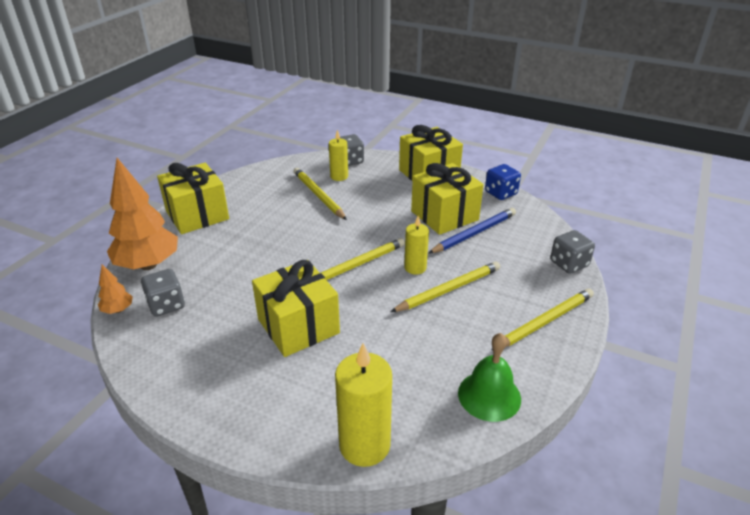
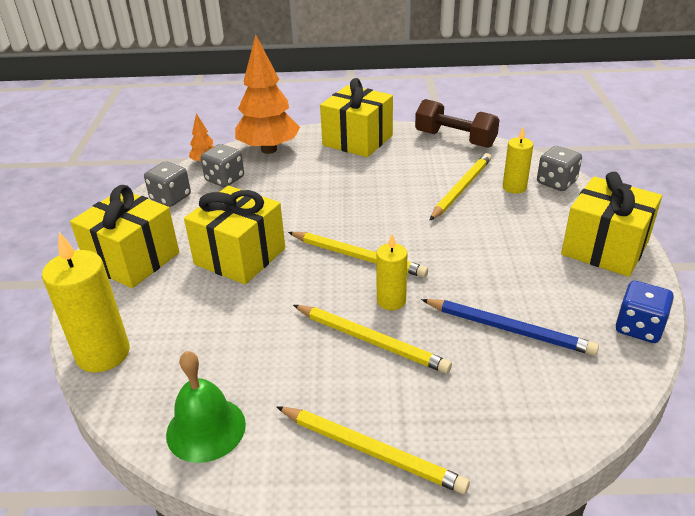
camera: 65 degrees right, 0 degrees up
yellow gift [411,163,484,235] -> yellow gift moved to [70,185,179,288]
grey dice [550,230,595,274] -> grey dice moved to [144,161,191,207]
none -> brown dumbbell [415,99,500,148]

